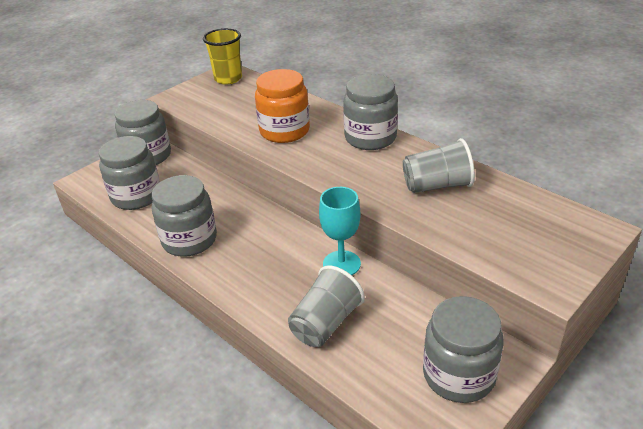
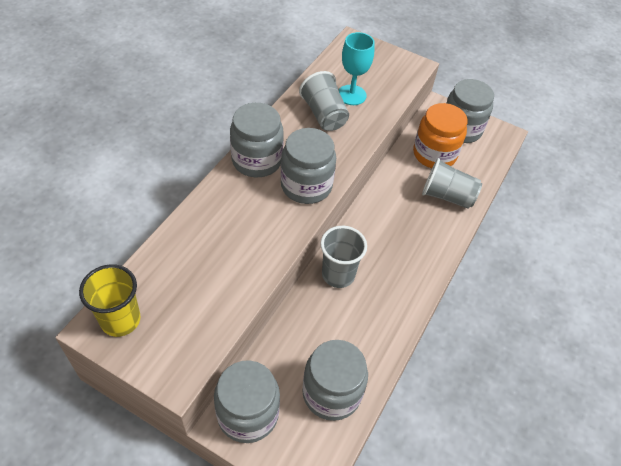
camera: 110 degrees left, 15 degrees up
grey jar [152,175,217,257] -> grey jar moved to [281,128,336,204]
orange jar [255,69,310,143] -> orange jar moved to [413,103,467,168]
turquoise goblet [319,187,361,275] -> turquoise goblet moved to [339,32,375,105]
none -> grey cup [320,226,367,288]

